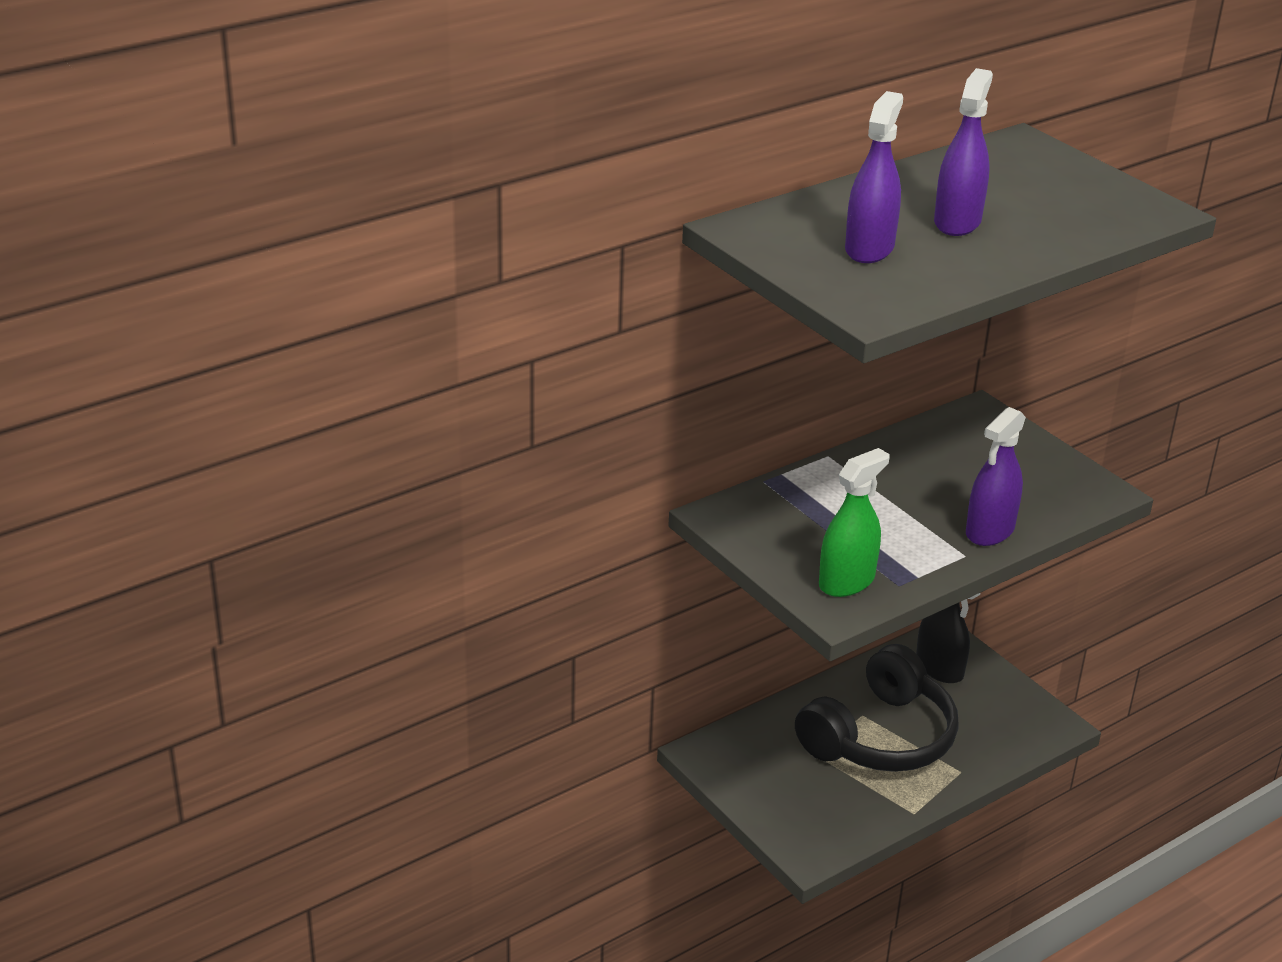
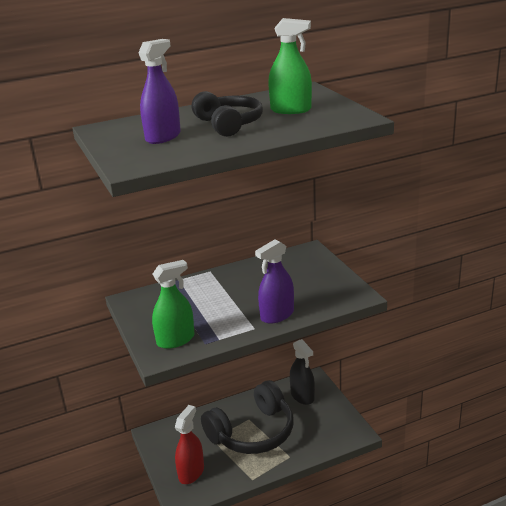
camera: 15 degrees right, 5 degrees down
purple spray bottle [934,68,993,236] -> black headphones [192,91,263,137]
none -> red spray bottle [175,405,204,484]
none -> green spray bottle [268,18,312,114]

